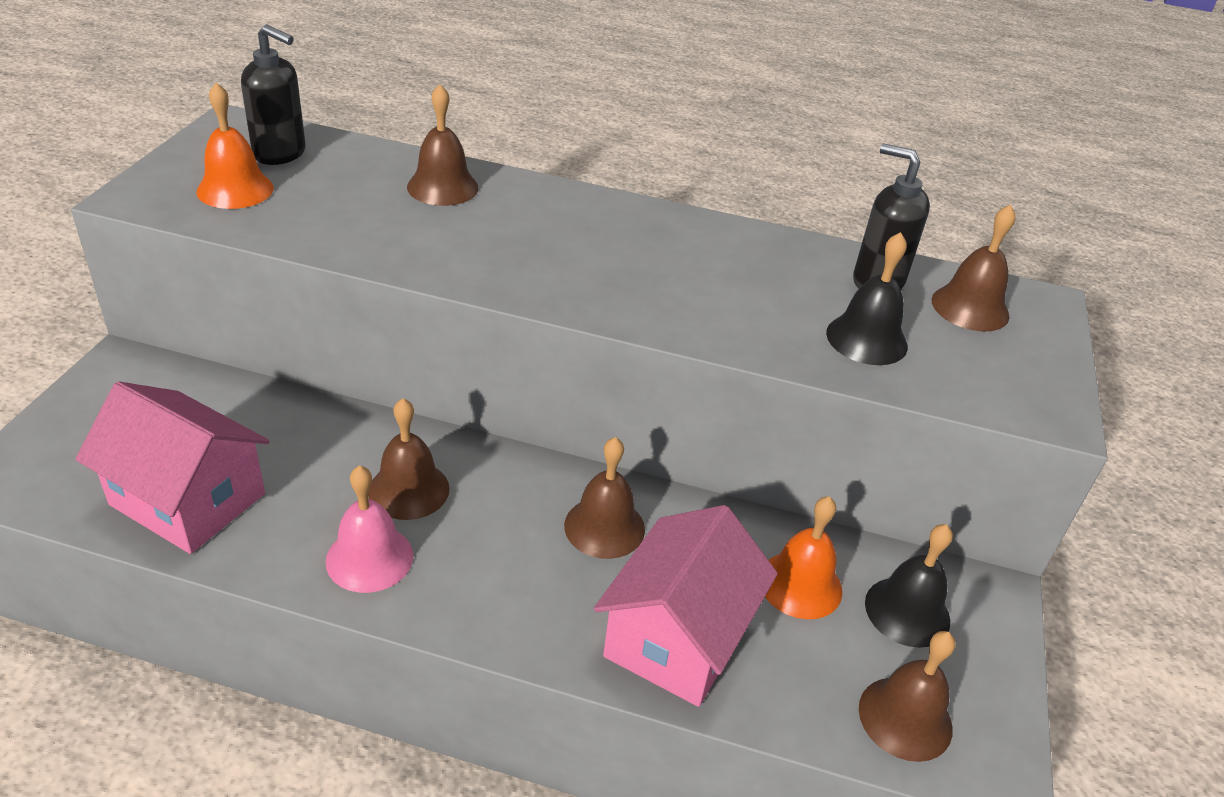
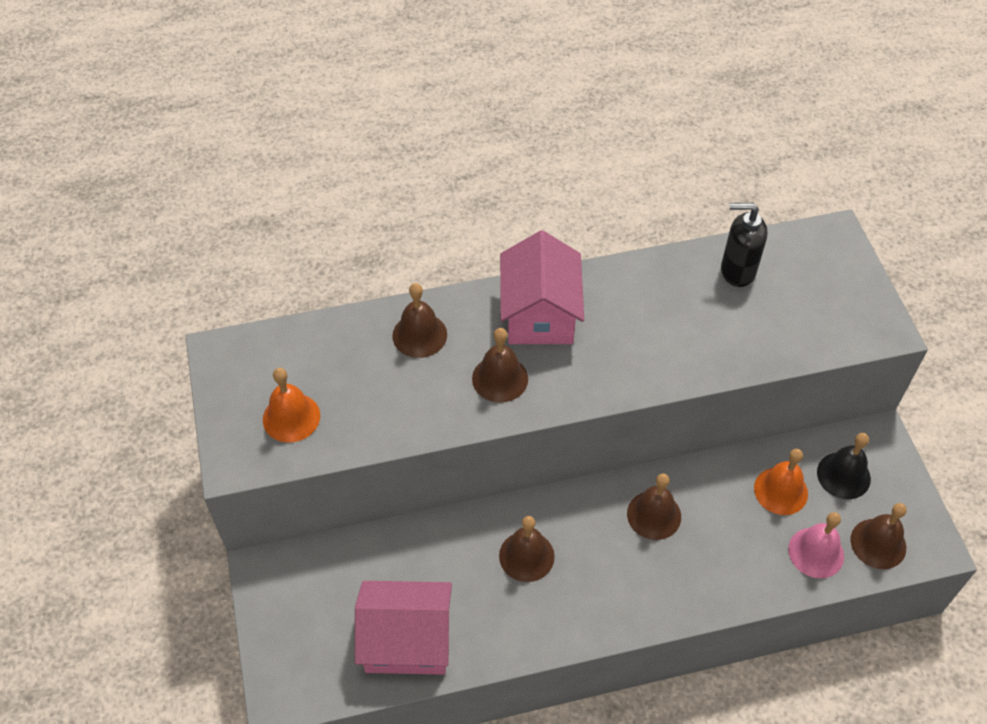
camera: 25 degrees left, 15 degrees up
black soap dispenser [241,24,306,165] -> none
pink bell [325,465,413,593] -> pink bell moved to [788,512,844,578]
pink house [594,505,778,707] -> pink house moved to [500,230,584,344]
black bell [826,232,908,365] -> none
brown bell [932,204,1015,332] -> brown bell moved to [472,328,528,403]

